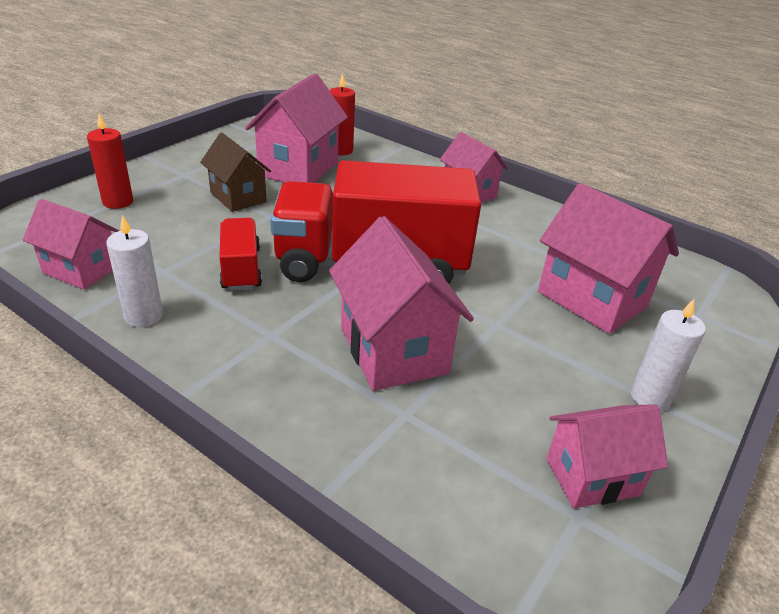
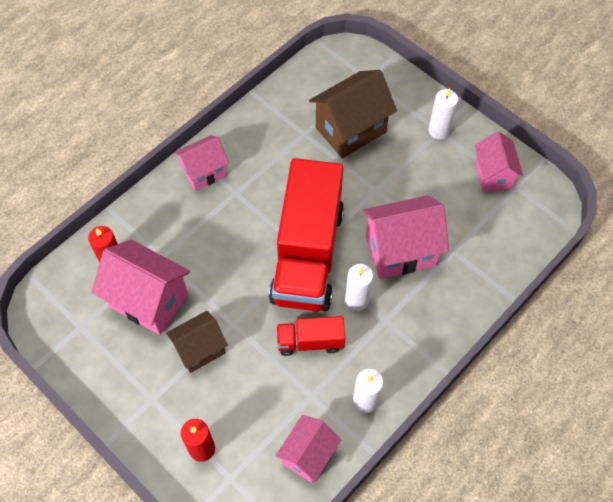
camera: 80 degrees left, 25 degrees up
pink house [538,183,679,334] -> brown house [309,70,397,158]
none -> white candle [345,264,373,311]

